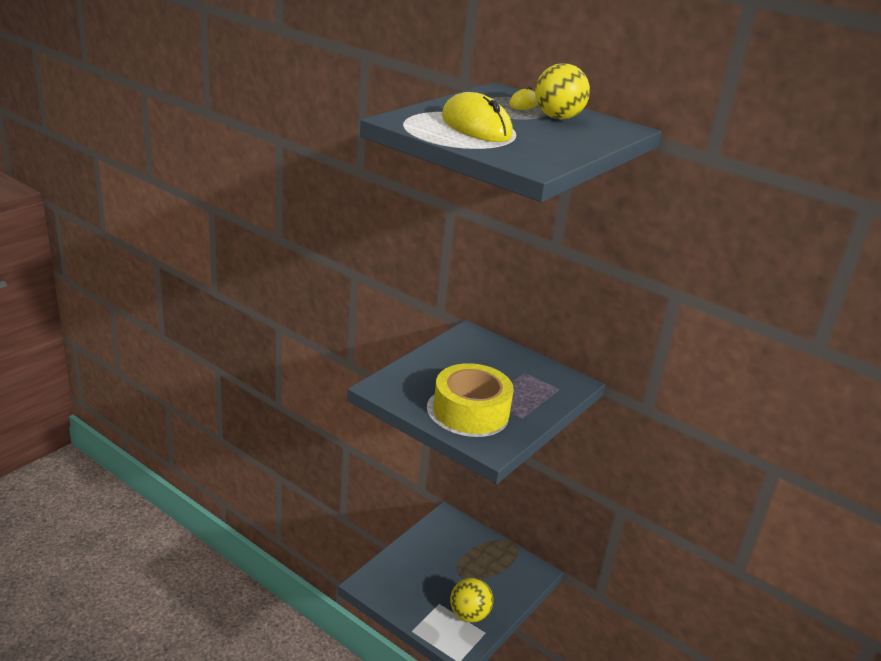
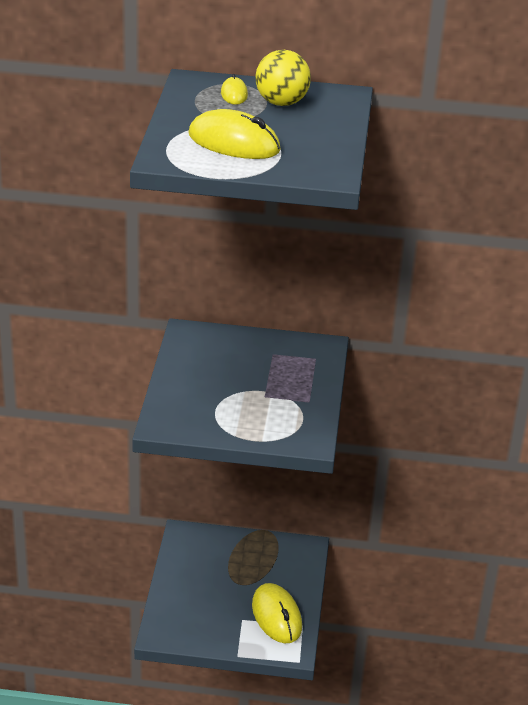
camera: 30 degrees left, 5 degrees up
yellow tape [433,363,514,434] -> none
yellow ball [450,578,493,623] -> yellow mouse [252,583,302,643]

